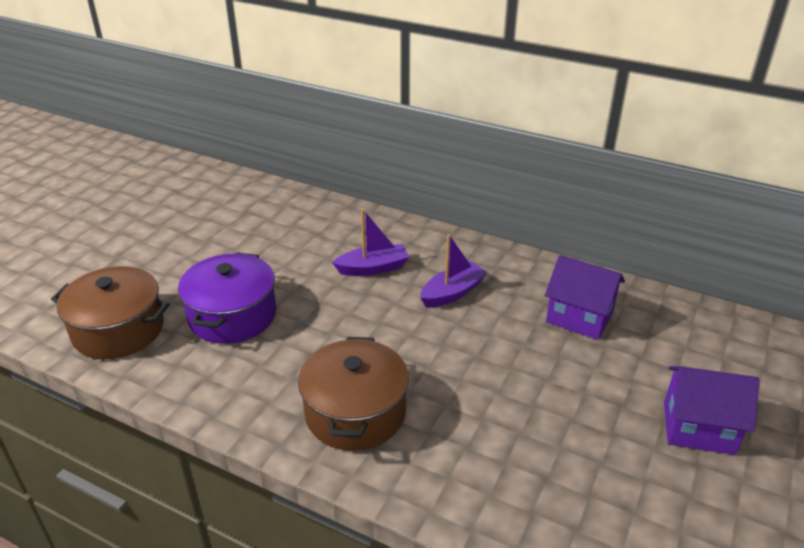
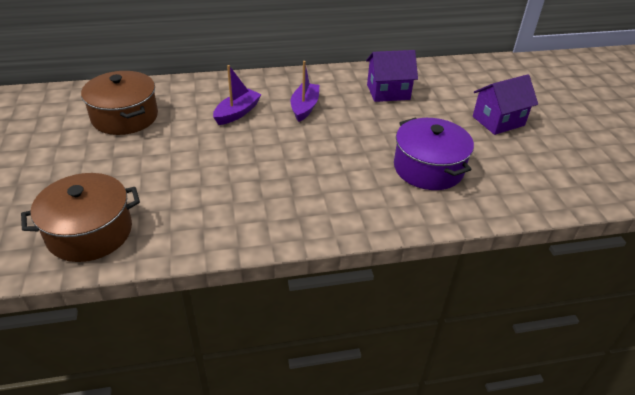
camera: 40 degrees left, 5 degrees up
purple pot [178,252,276,344] -> purple pot moved to [394,118,474,190]
brown pot [298,337,409,451] -> brown pot moved to [81,71,158,135]

